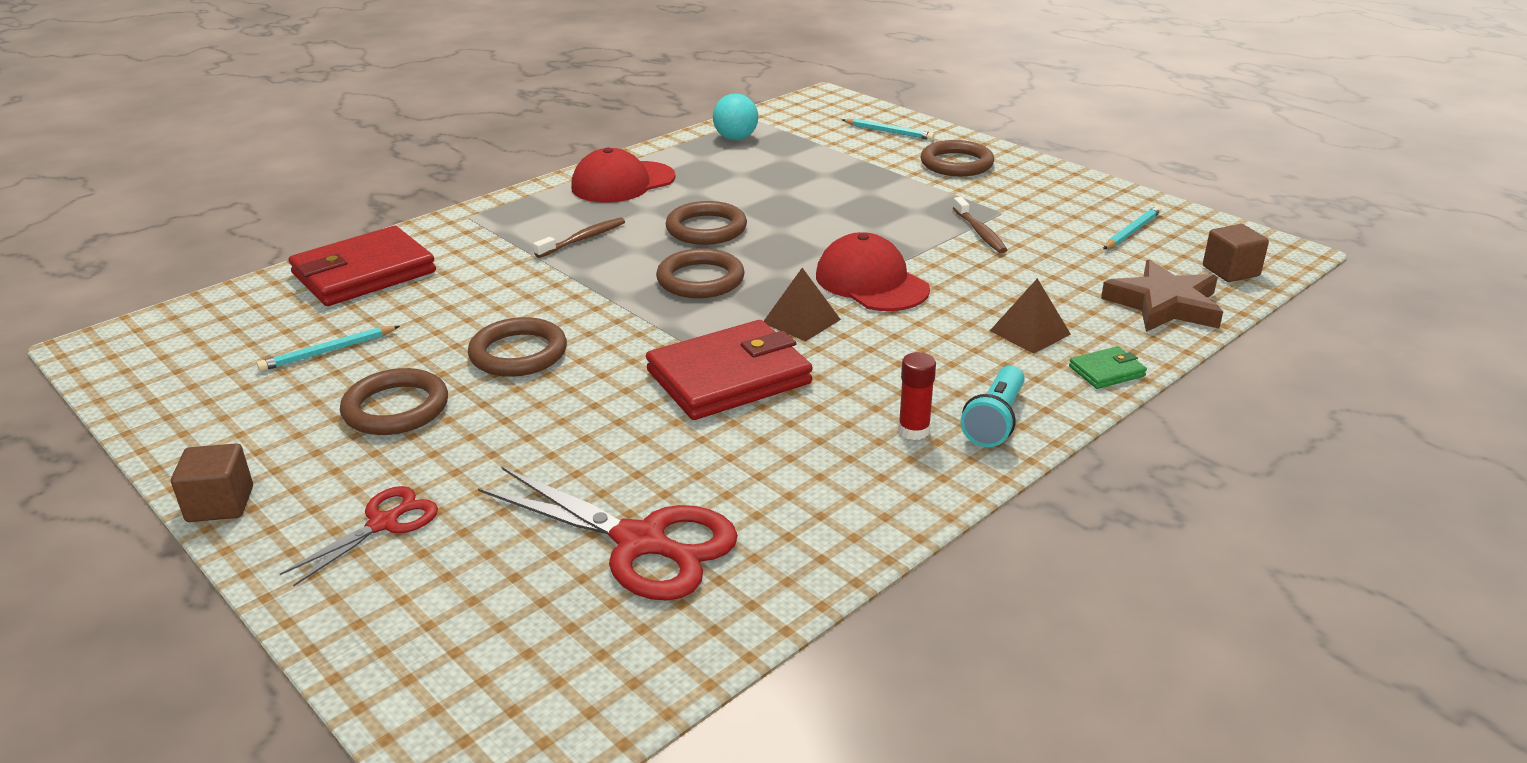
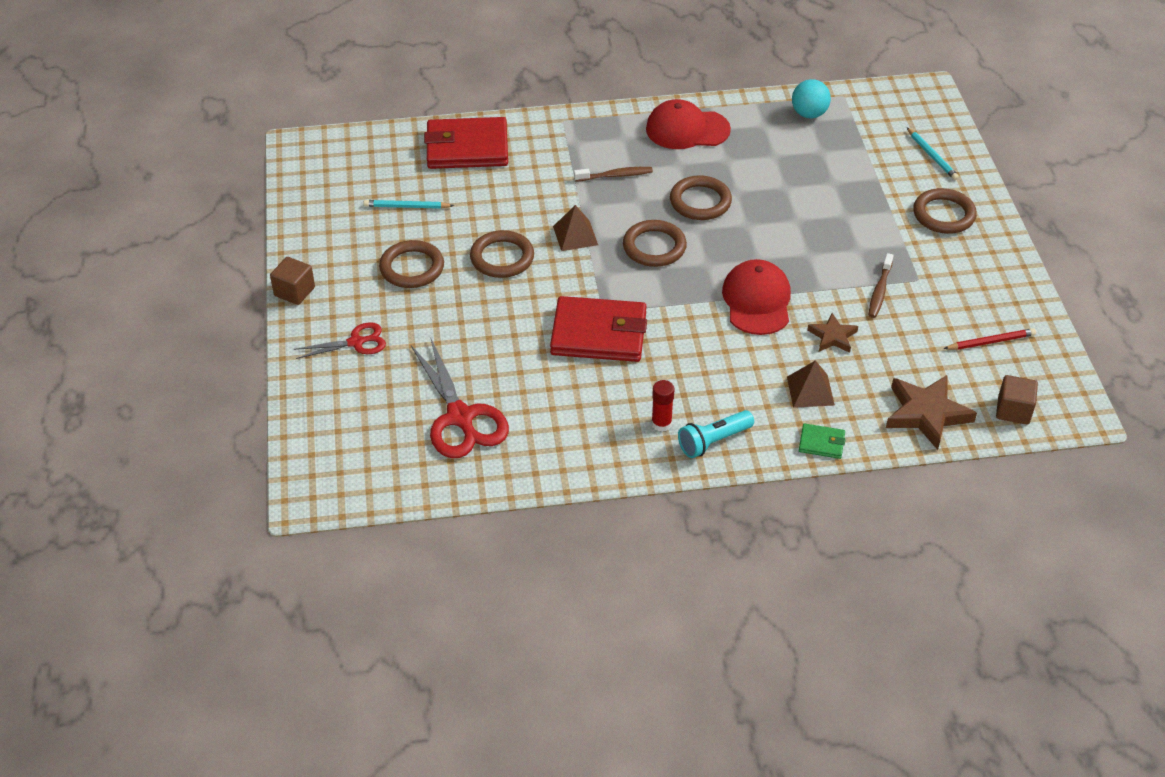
camera: 35 degrees right, 15 degrees up
brown pyramid [764,268,841,342] -> brown pyramid moved to [553,205,598,251]
turquoise pencil [1103,206,1162,249] -> red pencil [943,328,1036,350]
none -> brown star [807,313,858,353]

